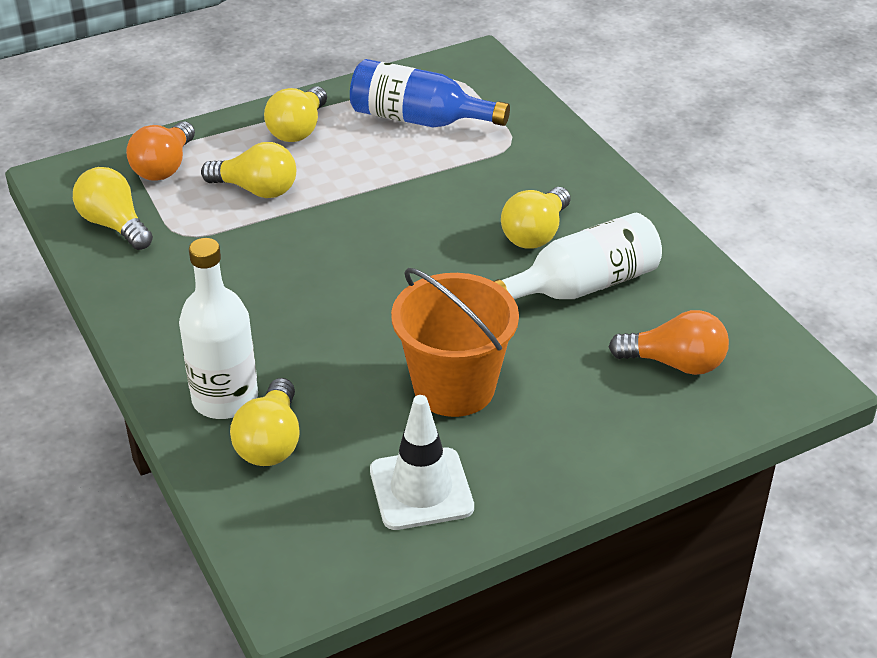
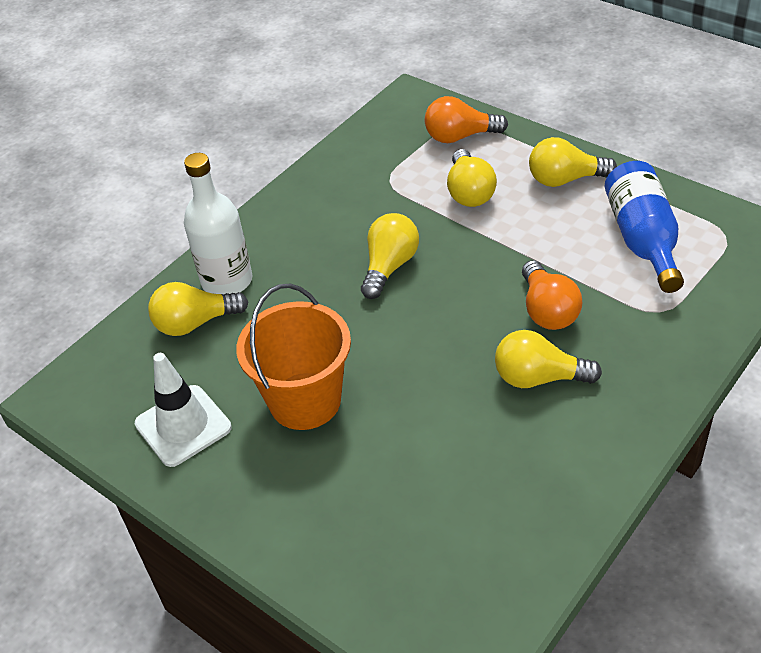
camera: 70 degrees right, 5 degrees up
yellow light bulb [73,167,153,250] -> yellow light bulb moved to [361,213,419,299]
white bottle [494,212,662,299] -> none
orange light bulb [609,310,729,375] -> orange light bulb moved to [522,260,582,330]

